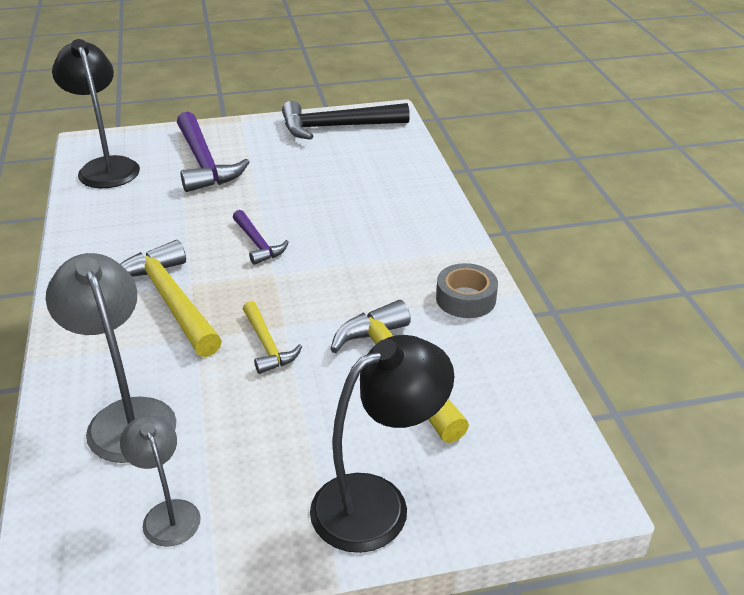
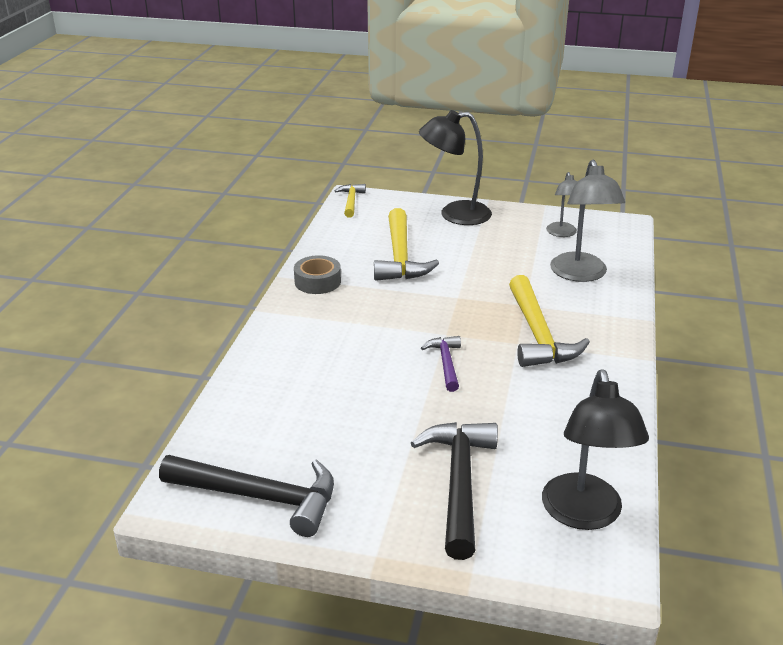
camera: 155 degrees left, 5 degrees down
purple hammer [177,112,250,192] -> black hammer [411,422,498,560]
yellow hammer [243,301,302,374] -> yellow hammer moved to [335,184,366,218]

